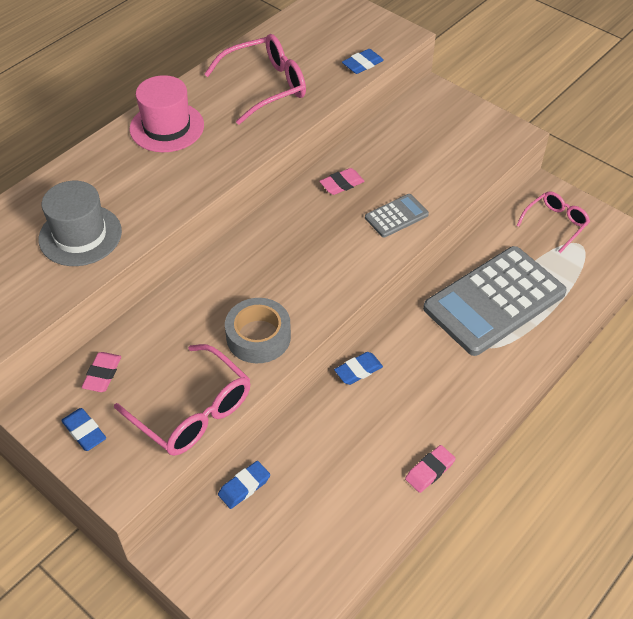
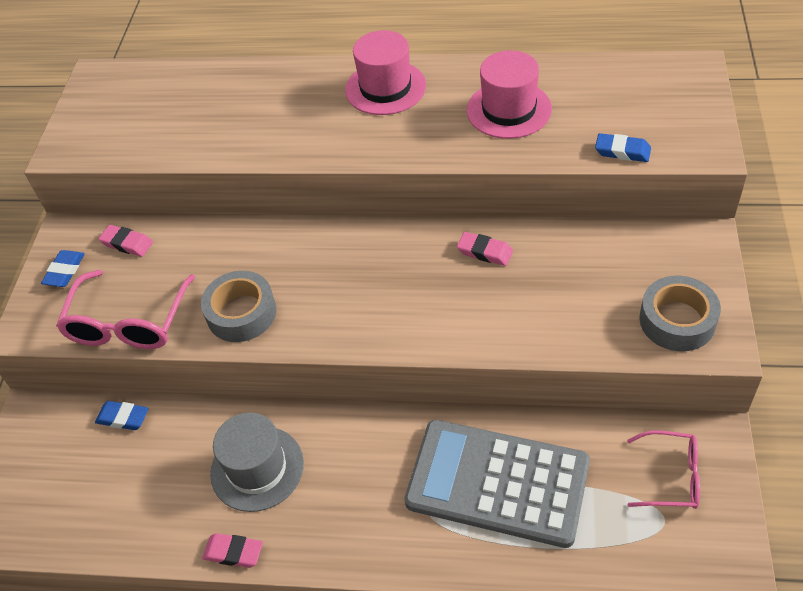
camera: 60 degrees right, 0 degrees up
grey hat [39,181,122,266] -> grey hat moved to [210,413,304,512]
pink eraser [82,352,121,392] -> pink eraser turned 45 degrees clockwise [99,225,153,257]
pink glasses [204,34,306,125] -> pink hat [467,50,552,139]
blue eraser [334,352,383,385] -> none
grey calculator [365,194,429,238] -> none
none -> grey tape [639,276,721,351]

